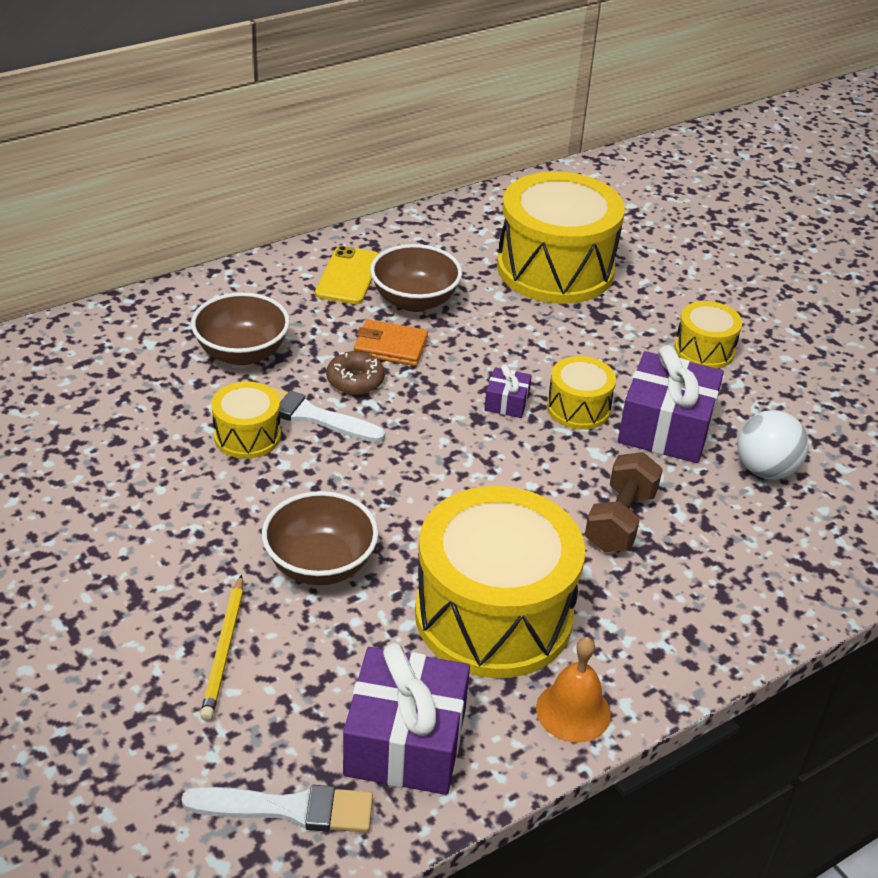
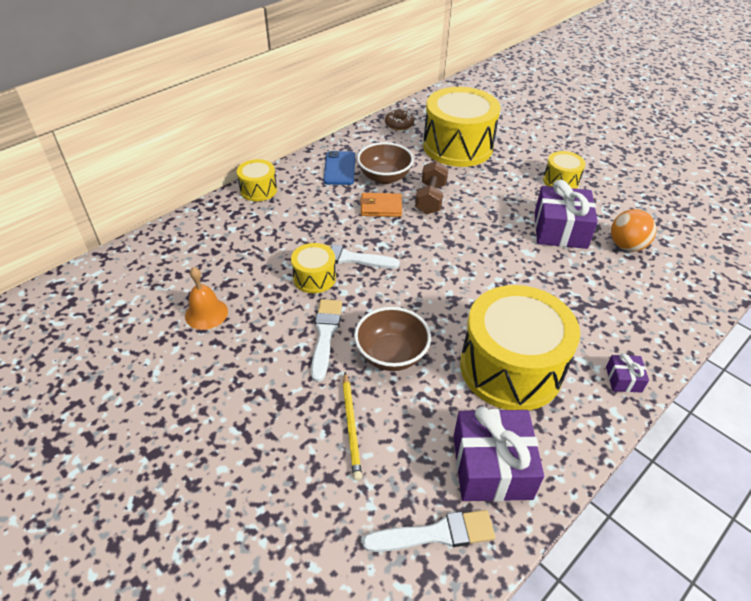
camera: 10 degrees left, 5 degrees up
brown bowl [191,292,290,365] -> none
yellow phone [315,246,379,304] -> blue phone [324,151,355,185]
brown donut [326,351,385,395] -> brown donut moved to [385,110,414,130]
purple gift [484,364,532,418] -> purple gift moved to [606,353,649,393]
orange bell [536,637,611,743] -> orange bell moved to [185,267,228,330]
yellow drum [547,356,616,429] -> yellow drum moved to [237,159,277,201]
brown dumbbell [585,452,663,552] -> brown dumbbell moved to [415,161,448,214]
white ball [737,410,809,480] -> orange ball [611,209,657,252]
none -> white brush [311,299,342,382]

